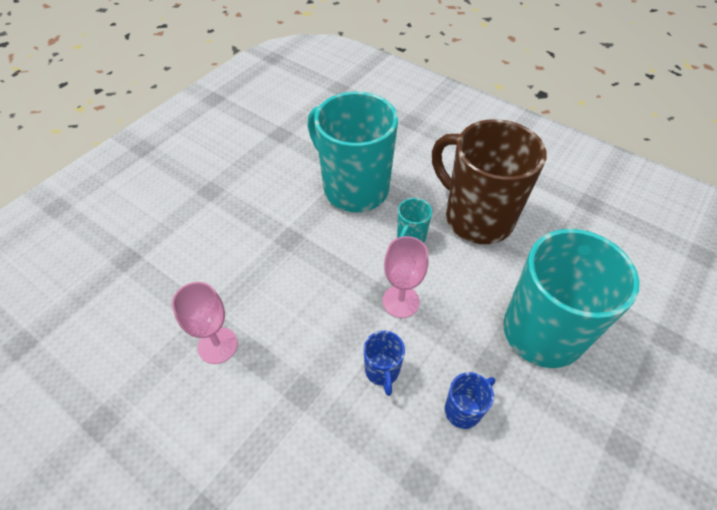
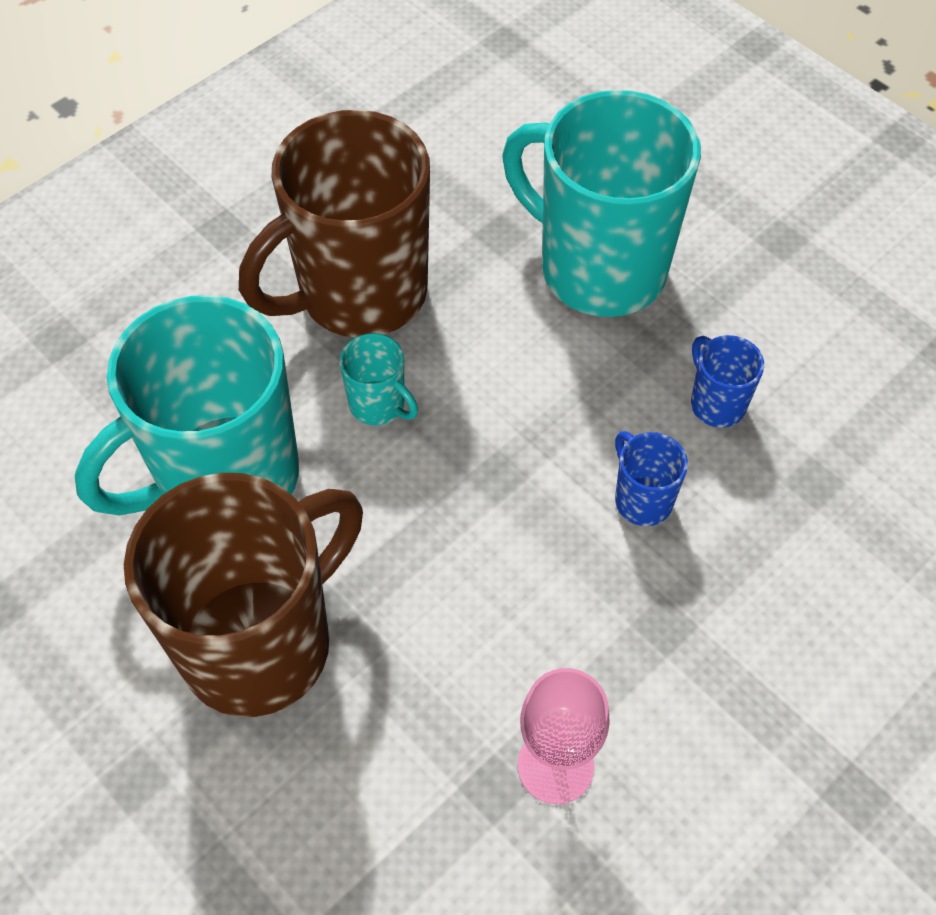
camera: 80 degrees left, 5 degrees up
blue mug [364,331,405,396] -> blue mug turned 120 degrees counterclockwise [615,431,688,526]
pink goblet [382,236,428,318] -> none
none -> brown mug [124,473,363,717]

